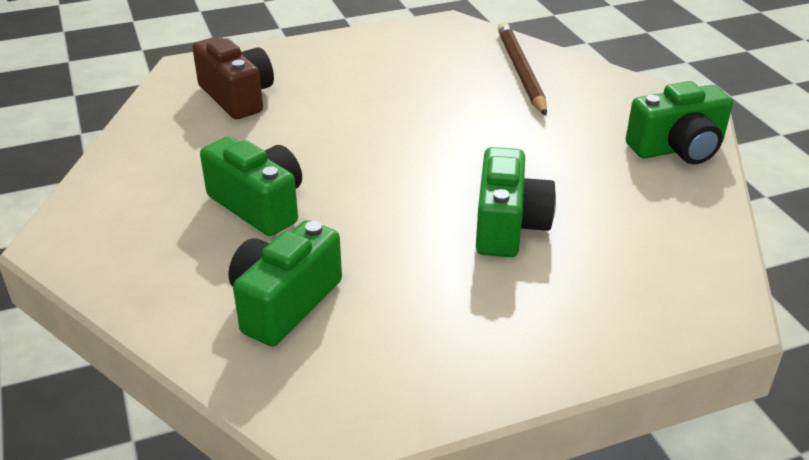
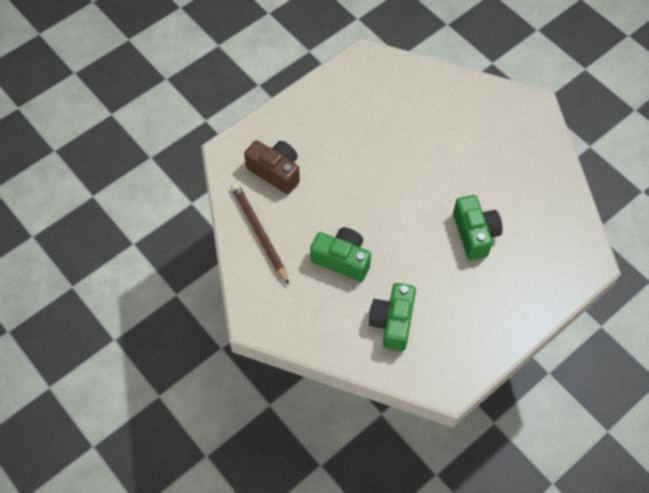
camera: 20 degrees left, 25 degrees up
brown pencil [498,22,547,116] -> brown pencil moved to [231,183,289,285]
green camera [626,81,733,164] -> none

